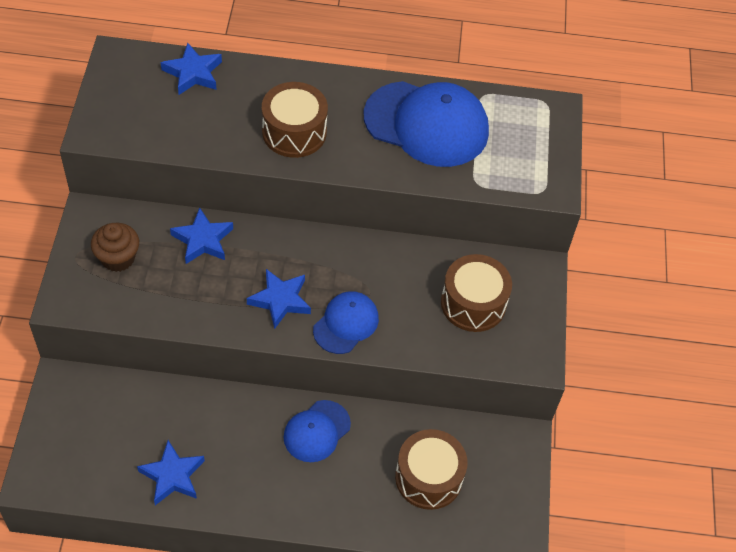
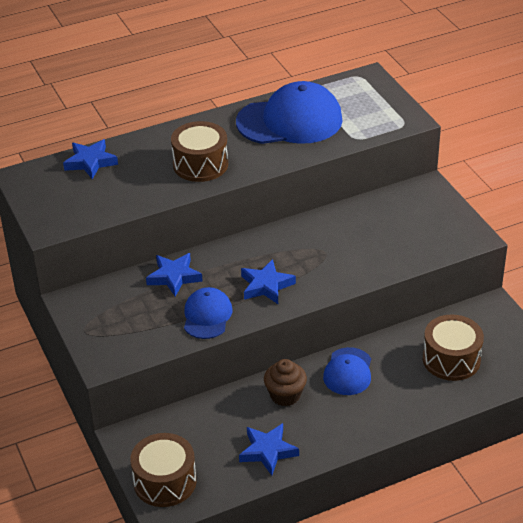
camera: 25 degrees left, 15 degrees down
brown cupcake [91,223,139,272] -> brown cupcake moved to [264,359,307,406]
blue cap [313,291,379,354] -> blue cap moved to [184,287,232,339]
brown drum [441,254,512,332] -> brown drum moved to [130,433,196,507]

